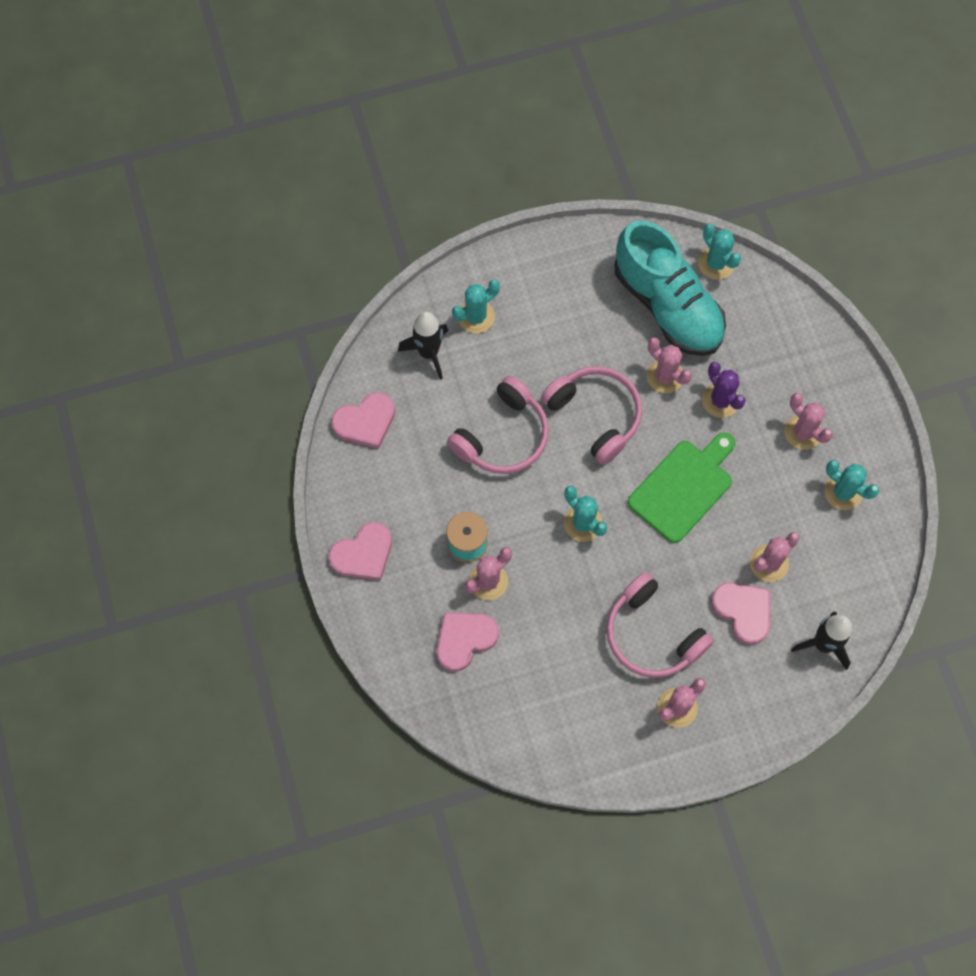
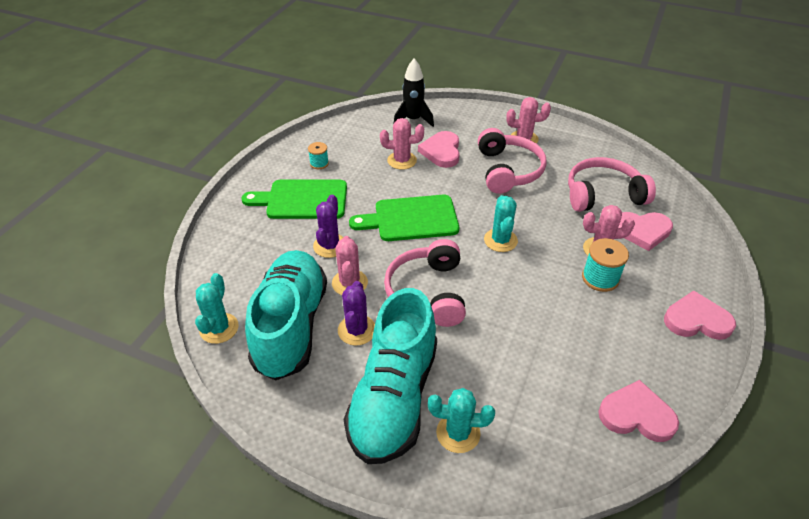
camera: 140 degrees left, 25 degrees down
black rocket [398,312,448,380] -> none
pink headphones [447,376,549,474] -> pink headphones moved to [568,157,656,212]
pink cactus [784,393,833,450] -> green cutting board [242,180,347,219]
turquoise cactus [824,460,879,510] -> turquoise spool [308,142,329,169]
none -> purple cactus [338,281,375,346]
none -> turquoise shoe [344,288,437,464]

